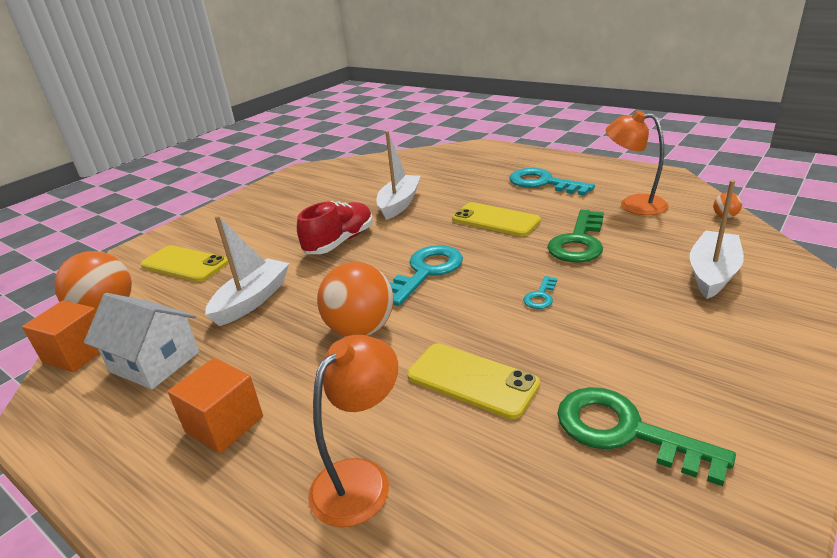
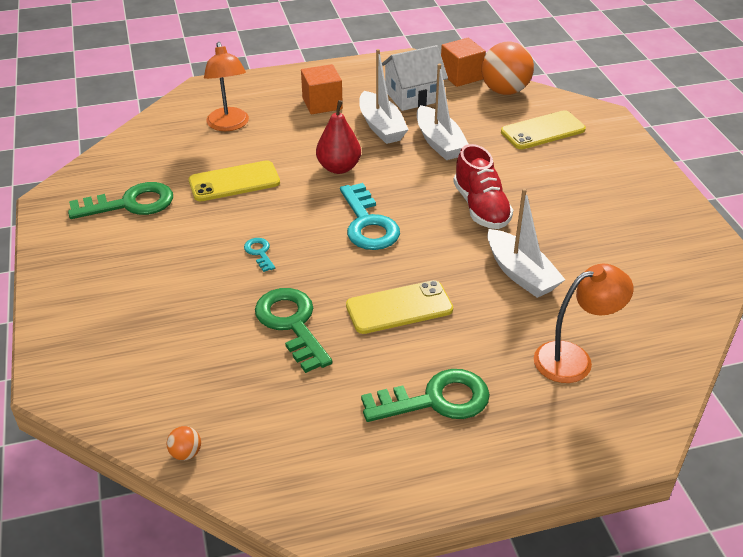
camera: 125 degrees right, 10 degrees up
orange ball [317,262,393,337] -> red pear [316,100,361,174]
turquoise key [509,168,595,196] -> green key [361,369,490,422]
orange lamp [606,110,669,215] -> orange lamp moved to [534,264,633,383]
white boat [690,180,744,299] -> white boat moved to [359,49,409,144]

